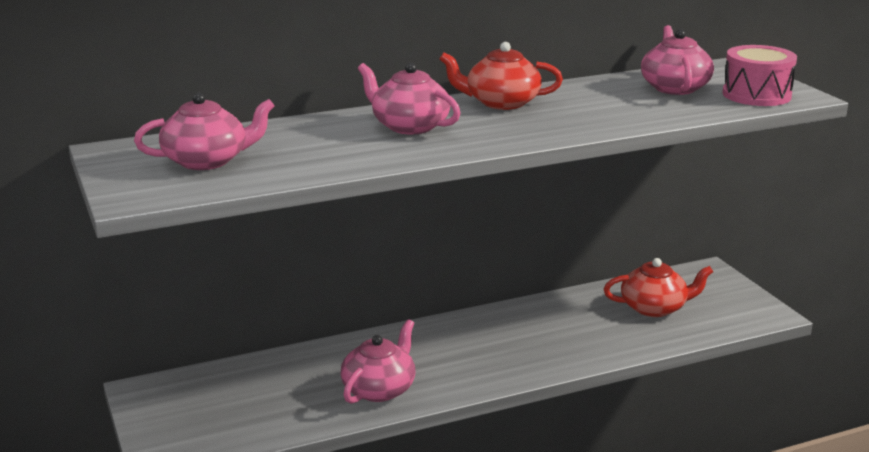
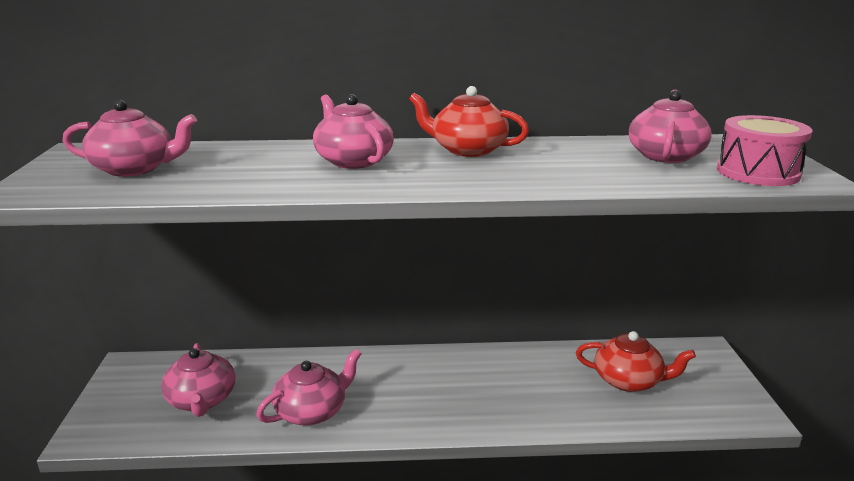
camera: 20 degrees right, 0 degrees up
none -> pink teapot [161,343,235,417]

